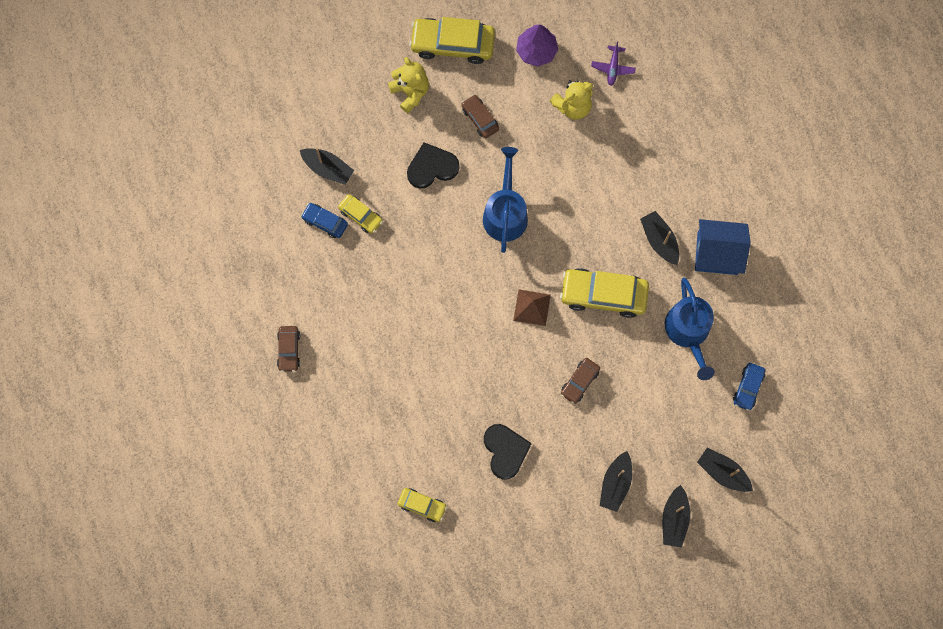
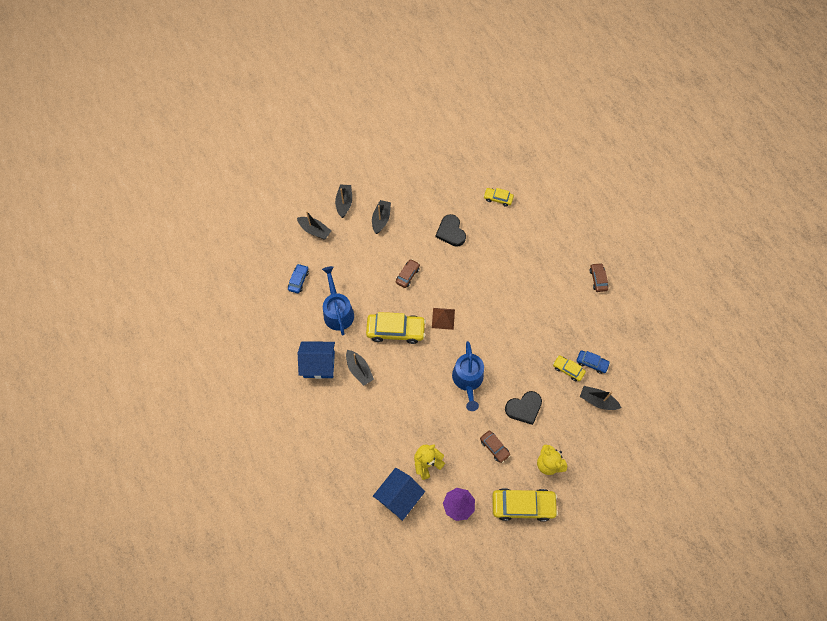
camera: 175 degrees right, 10 degrees down
purple plane [591,41,636,86] -> blue house [373,468,425,521]

